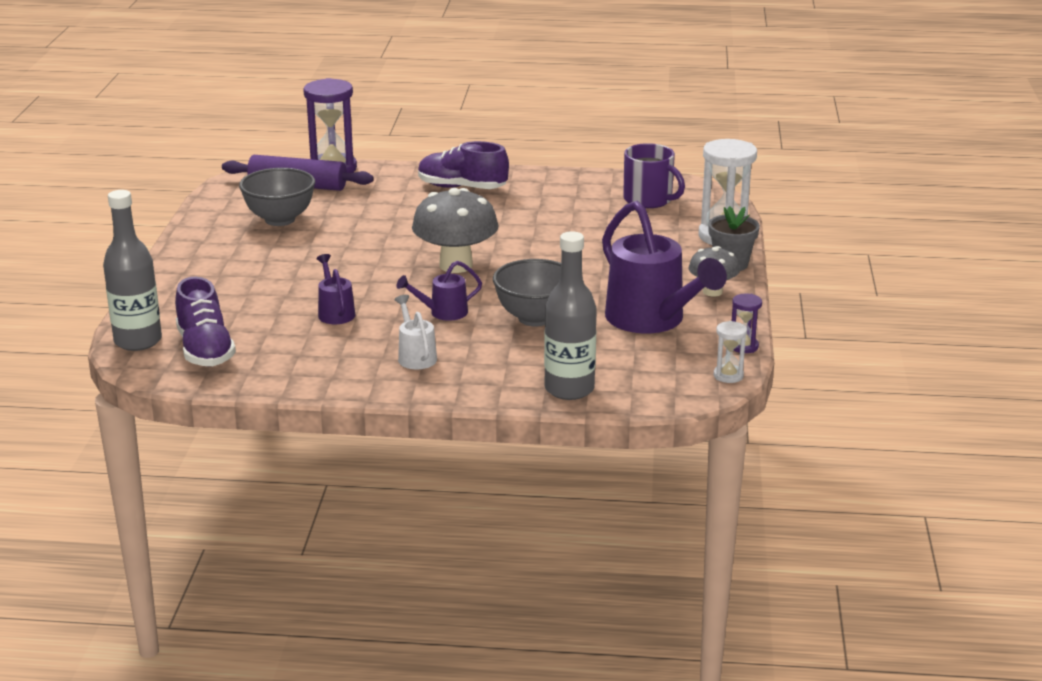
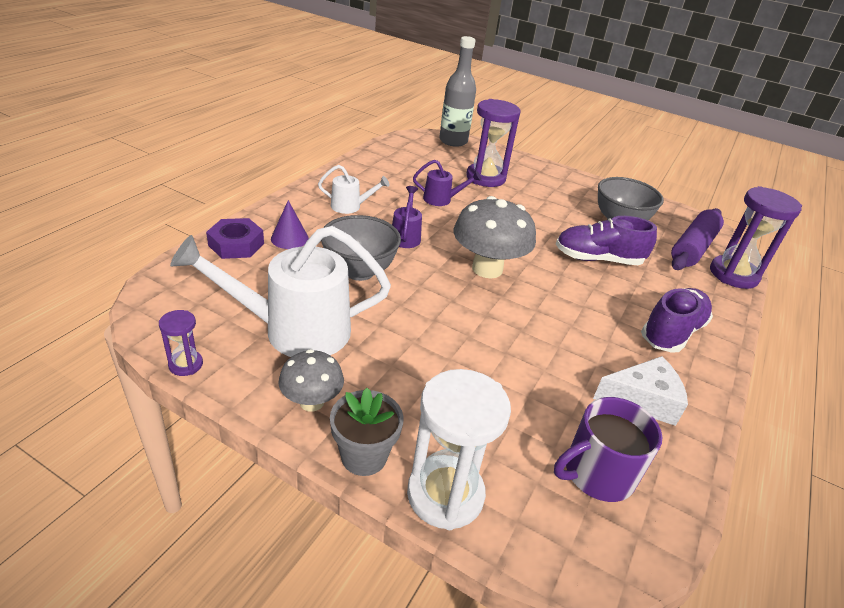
camera: 110 degrees right, 10 degrees up
purple shoe [175,277,236,367] -> purple shoe moved to [556,216,657,265]
grey bottle [544,231,597,400] -> purple nut [206,218,264,259]
purple watering can [602,201,727,333] -> white watering can [170,226,391,357]
white hourglass [714,321,747,383] -> none
none -> purple cone [271,200,309,249]
none -> purple hourglass [466,99,521,187]
none -> white cheese [593,356,688,426]

